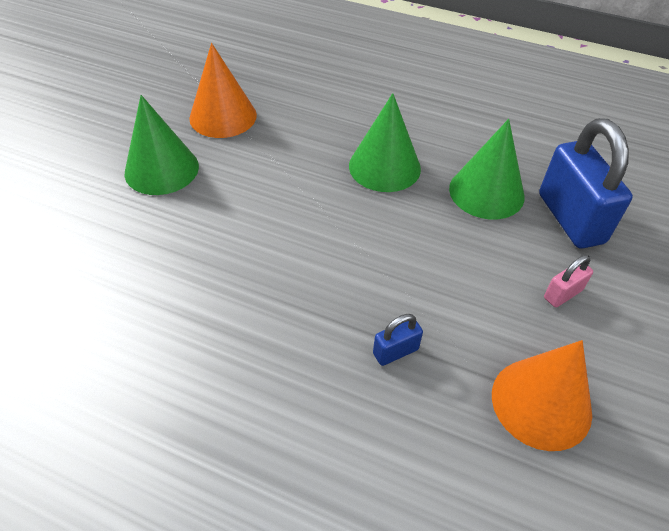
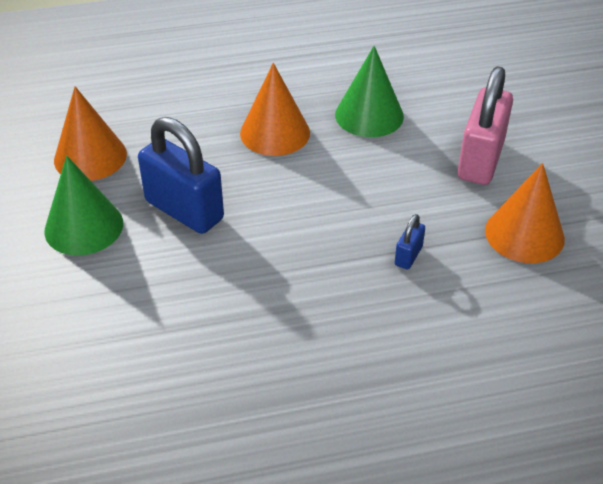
camera: 35 degrees left, 5 degrees down
green cone [349,93,421,192] -> orange cone [240,63,310,156]
blue padlock [539,118,633,248] -> blue padlock moved to [138,117,224,234]
pink padlock [544,255,593,307] -> pink padlock [458,66,513,185], size x2.22

